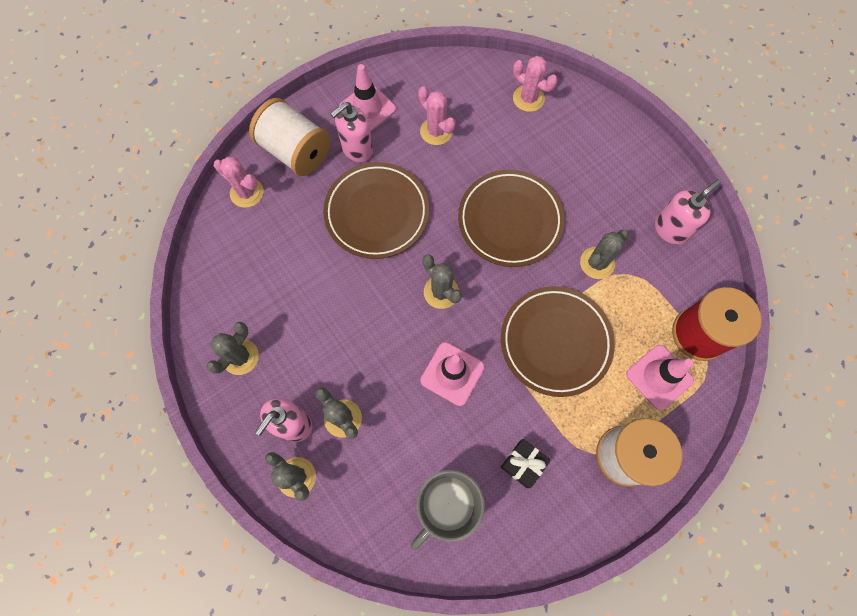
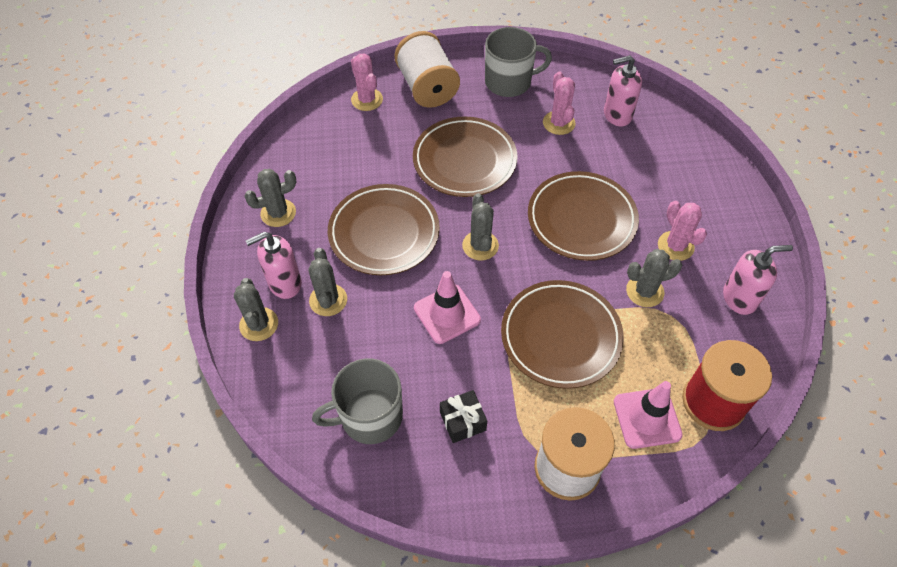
camera: 30 degrees right, 15 degrees down
pink soap dispenser [331,102,373,162] -> pink soap dispenser moved to [604,55,642,127]
pink traffic cone [339,64,396,132] -> grey mug [485,27,552,97]
pink cactus [513,56,558,112] -> pink cactus moved to [658,201,707,261]
none -> brown plate [328,184,440,275]

